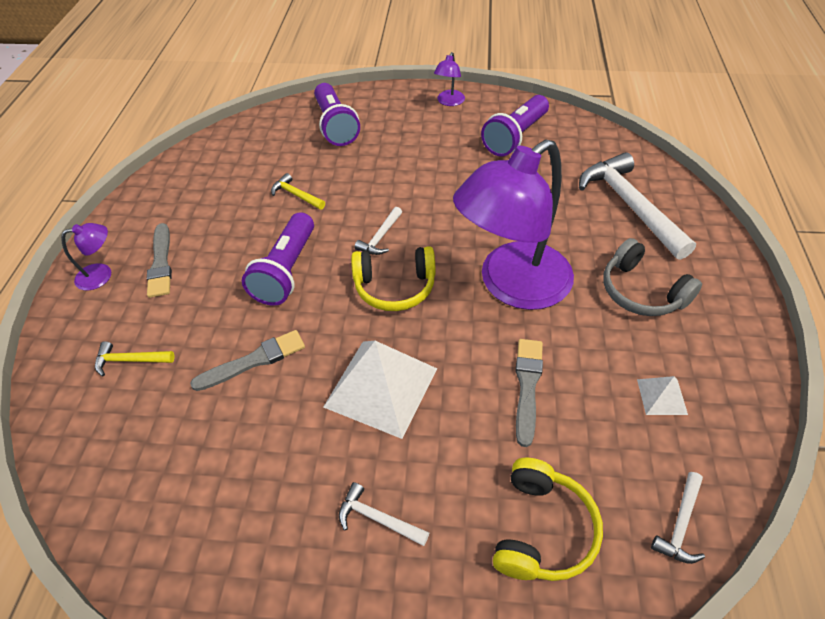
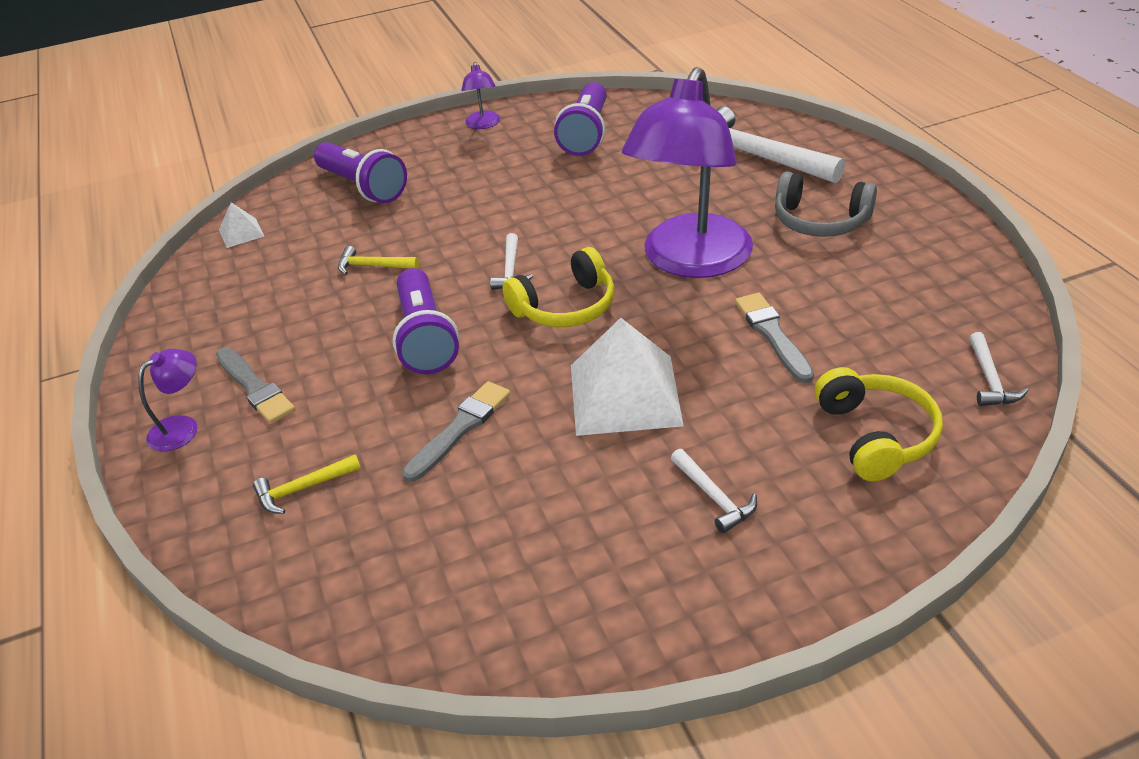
camera: 25 degrees left, 10 degrees down
white hammer [339,482,429,546] -> white hammer turned 120 degrees counterclockwise [671,449,757,533]
white pyramid [637,376,688,415] -> white pyramid moved to [219,202,264,248]

